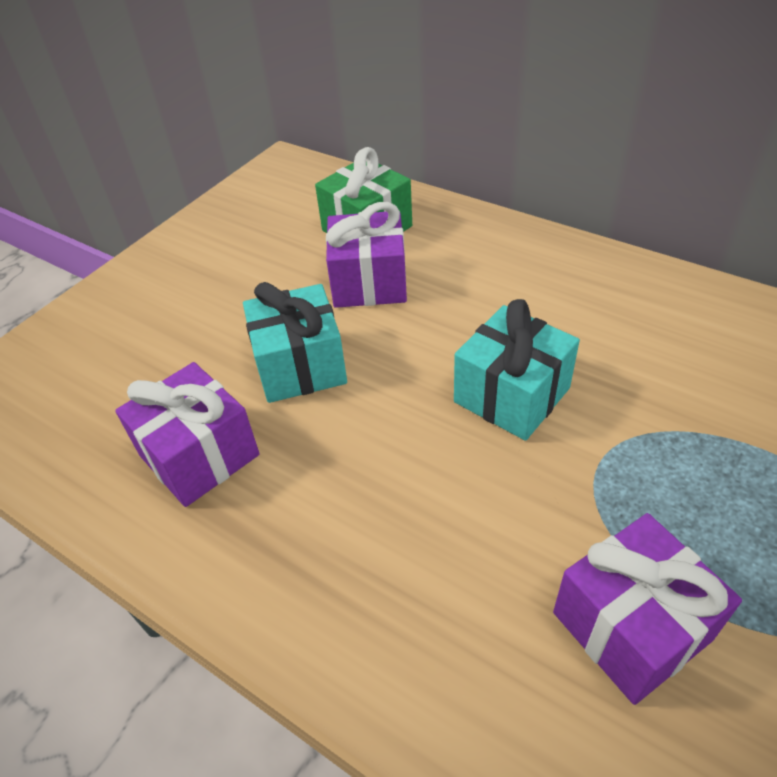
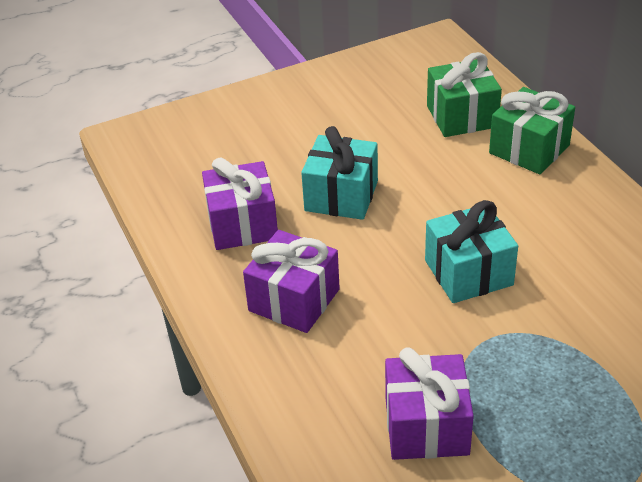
camera: 30 degrees right, 5 degrees down
purple gift [326,202,407,308] -> purple gift moved to [243,230,340,333]
none -> green gift [489,87,575,174]

